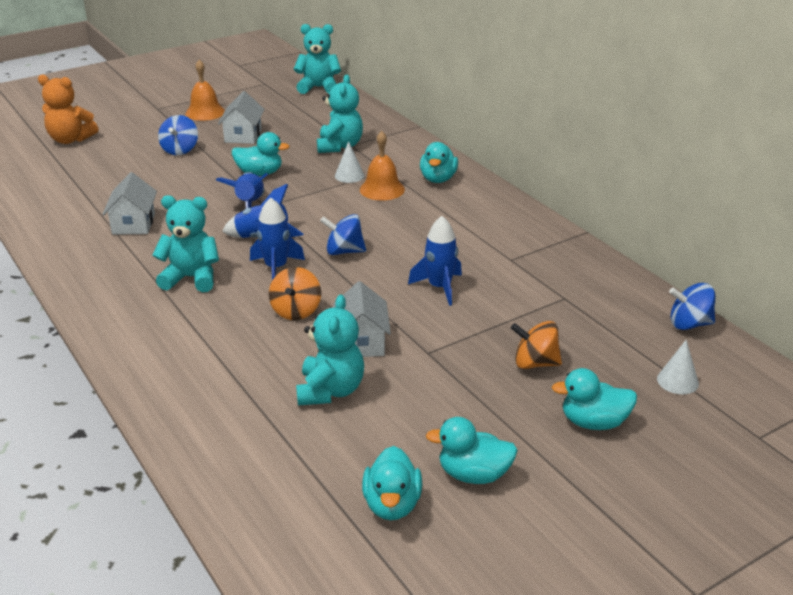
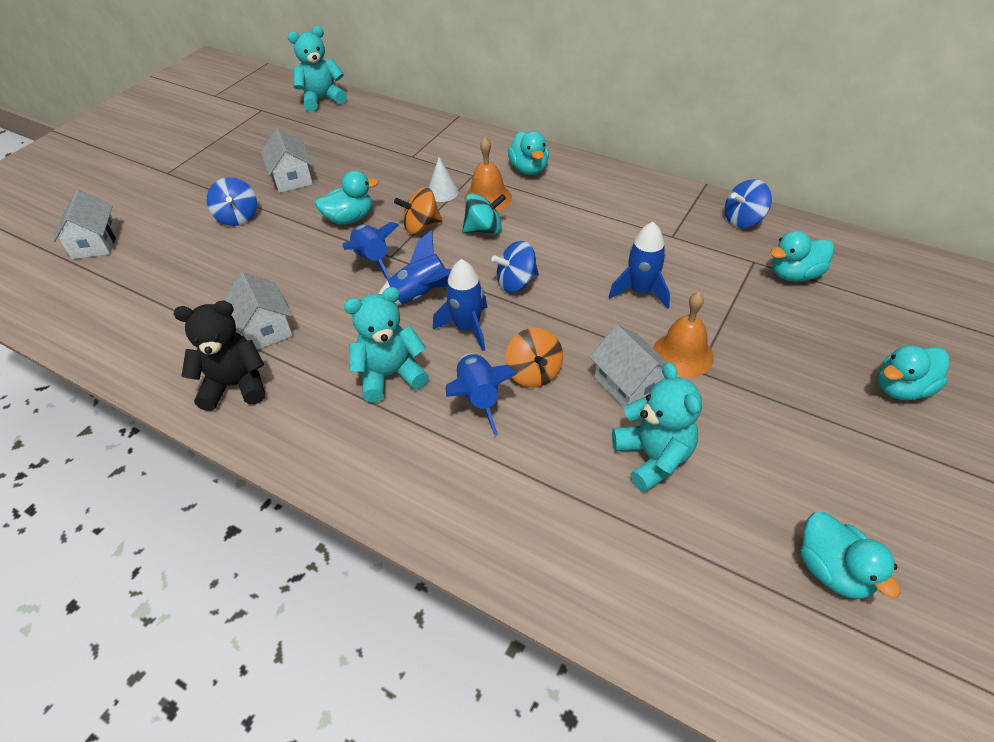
camera: 25 degrees left, 15 degrees up
orange teddy bear [38,74,99,144] -> white house [53,189,118,259]
orange bell [185,60,225,121] -> orange bell moved to [653,292,714,378]
turquoise teddy bear [317,75,363,153] -> none
turquoise duck [426,417,518,484] -> turquoise duck moved to [770,231,834,282]
orange spinning top [511,321,562,369] -> orange spinning top moved to [394,187,443,234]
white cone [657,340,699,394] -> none
blue spinning top [669,283,715,330] -> blue spinning top moved to [725,179,772,228]
none -> black teddy bear [174,301,265,411]
none -> blue rocket [446,353,517,435]
none -> turquoise spinning top [462,193,506,234]

